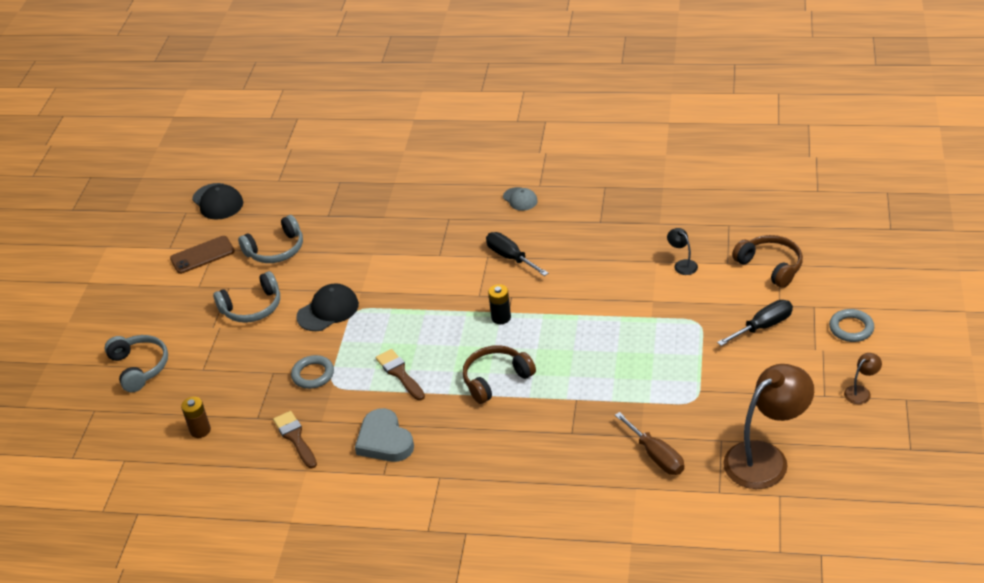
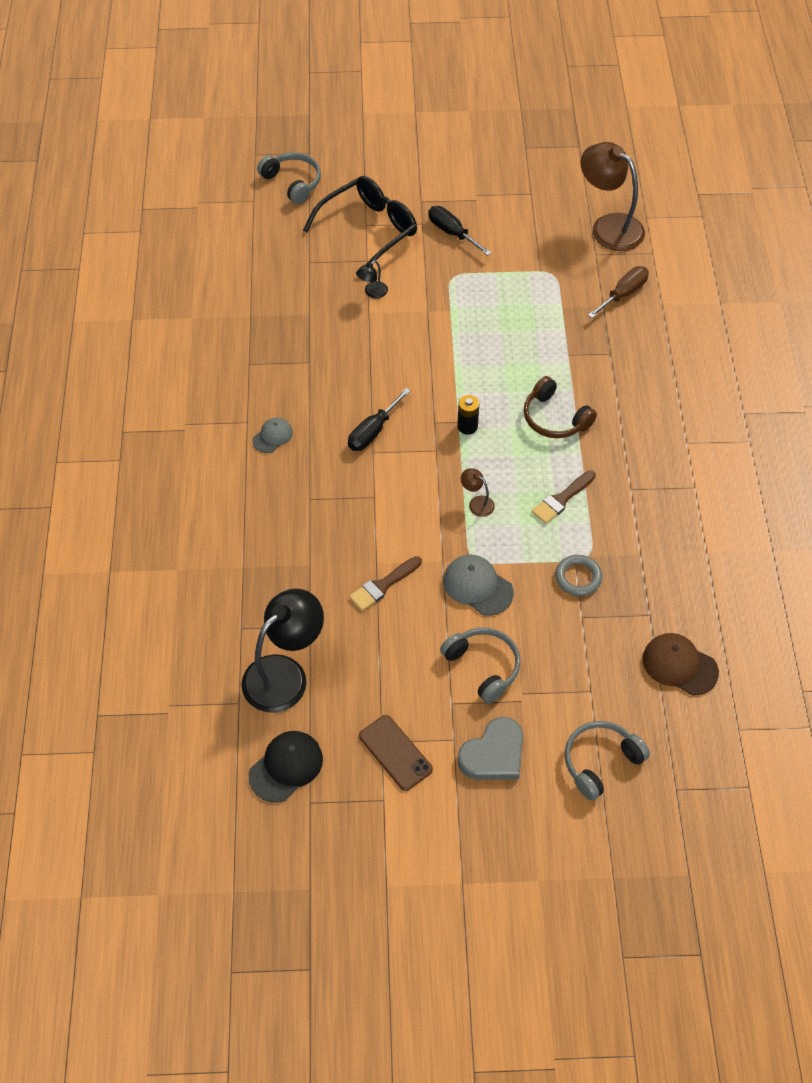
camera: 105 degrees left, 15 degrees up
brown battery [181,397,211,438] -> brown cap [643,633,719,696]
grey headphones [238,215,303,263] -> grey headphones moved to [257,152,321,204]
brown brush [273,411,317,469] -> brown brush moved to [349,556,422,611]
black cap [296,283,359,331] -> grey cap [443,555,514,616]
grey heart [355,408,414,462] -> grey heart moved to [458,717,523,780]
brown headphones [732,235,803,288] -> black glasses [303,176,417,265]
grey ring [829,309,874,342] -> none
brown lamp [844,353,882,404] -> brown lamp moved to [461,468,495,517]
none -> black lamp [241,589,324,713]

